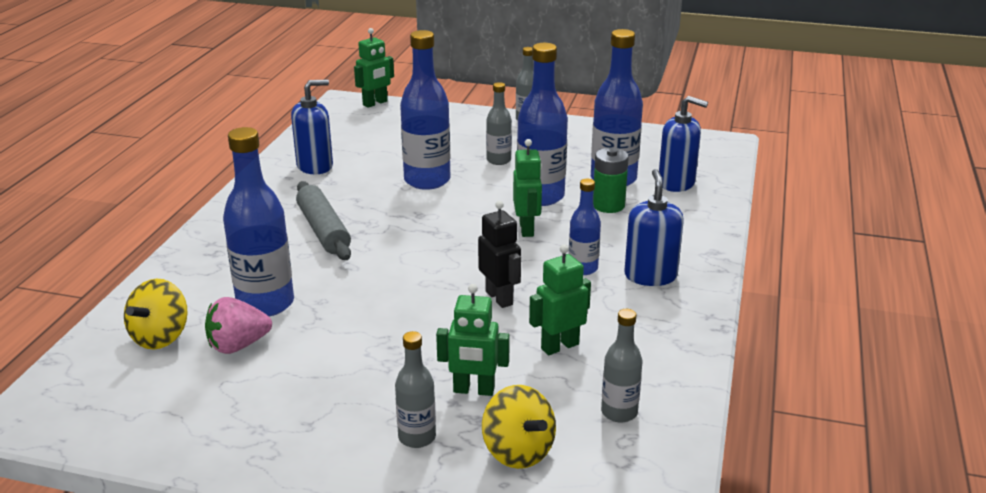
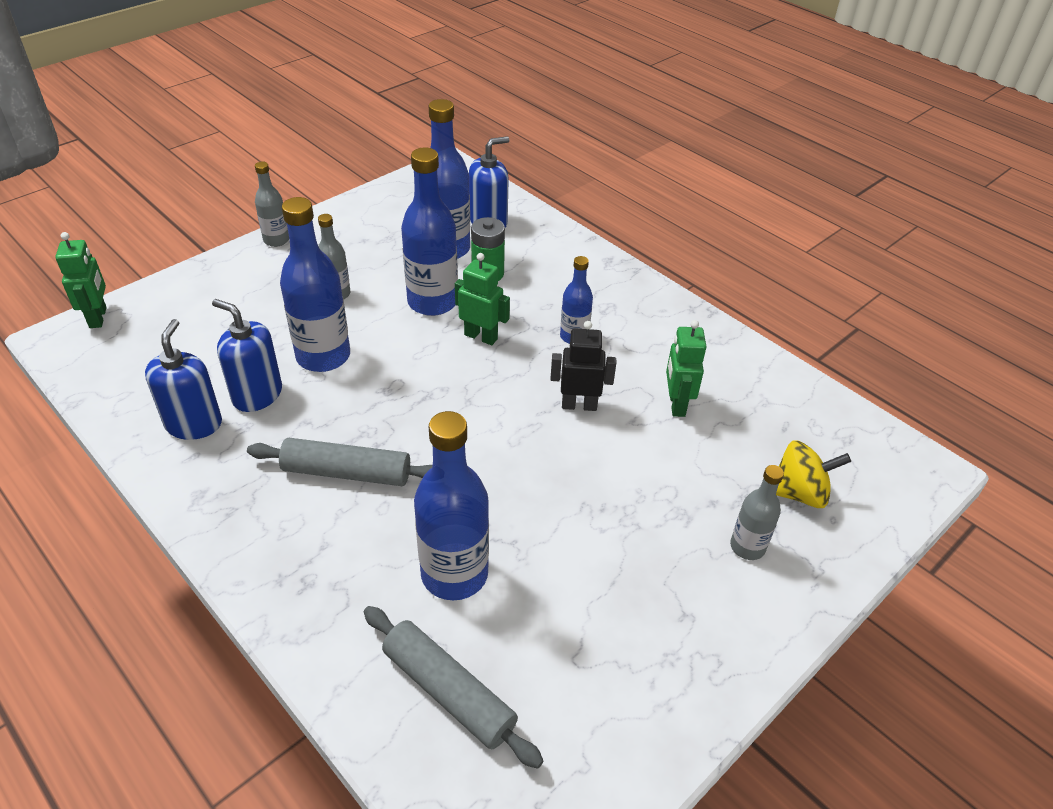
camera: 60 degrees left, 15 degrees up
yellow spinning top [124,279,188,350] -> grey rolling pin [364,606,543,769]
pink strawberry [205,297,272,354] -> none
green robot [436,284,510,396] -> none
grey bottle [601,309,643,423] -> none
blue soap dispenser [624,169,684,286] -> blue soap dispenser moved to [212,299,282,412]

